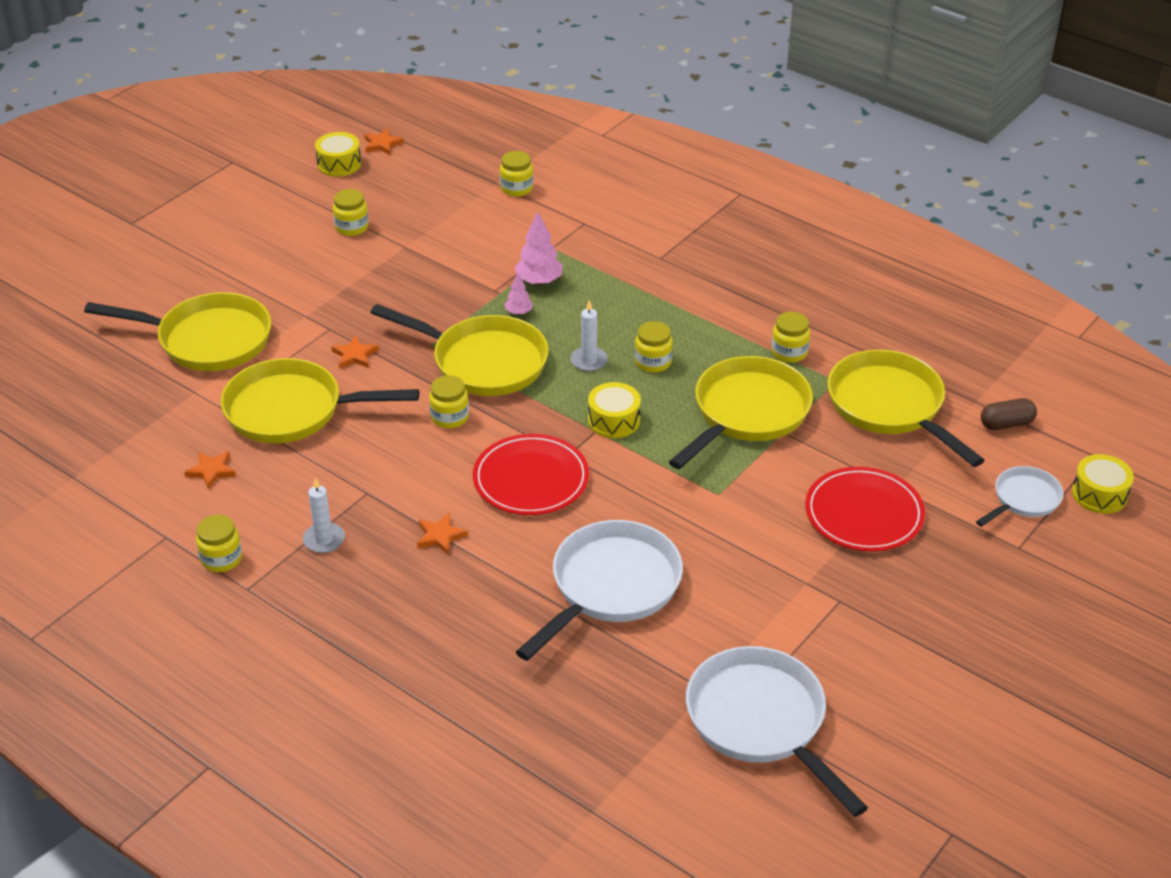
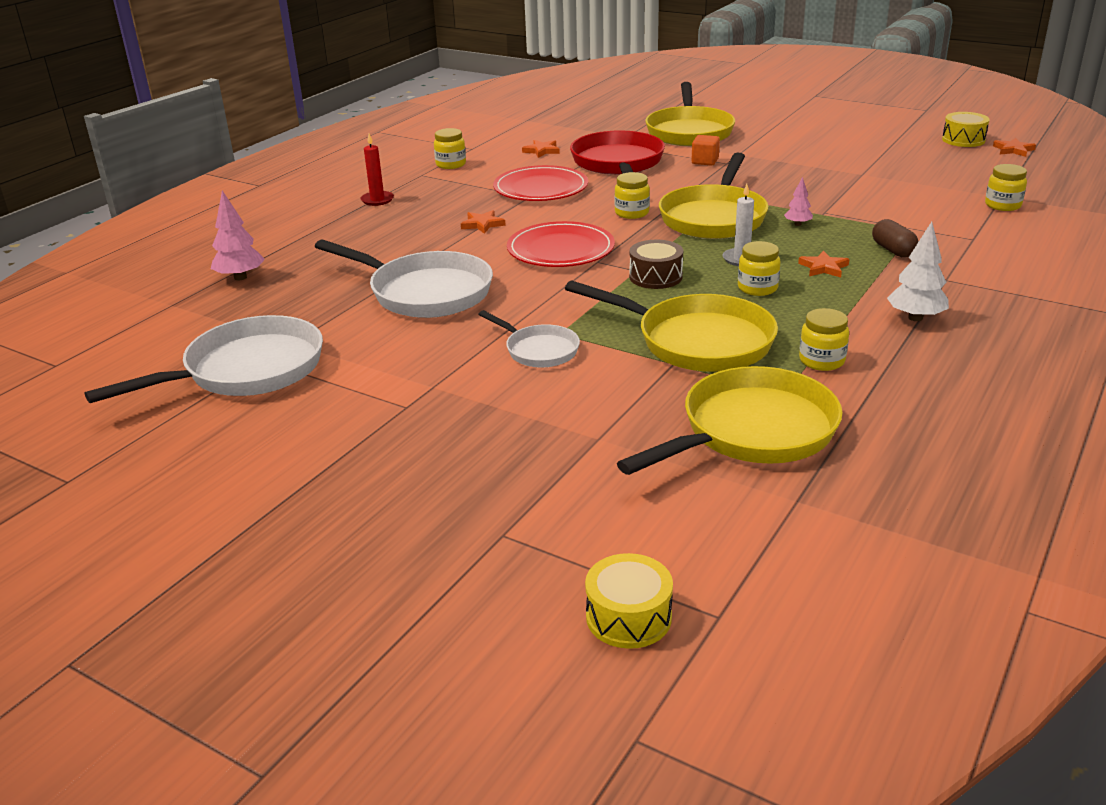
camera: 85 degrees right, 10 degrees down
yellow pan [221,358,419,443] -> red pan [570,130,665,175]
white candle [303,477,345,553] -> none
orange star [331,335,379,369] -> orange star moved to [798,250,849,278]
yellow jar [333,189,369,236] -> none
pink tree [514,212,563,285] -> pink tree moved to [211,191,265,281]
yellow drum [588,382,641,438] -> brown drum [629,240,683,289]
red plate [805,467,925,551] -> red plate moved to [493,165,588,201]
white pan [976,466,1064,527] -> white pan moved to [478,310,580,368]
brown capsule [981,398,1037,430] -> brown capsule moved to [872,219,919,257]
none -> red candle [361,134,394,206]
none -> orange cube [691,135,720,166]
none -> white tree [887,222,949,321]

